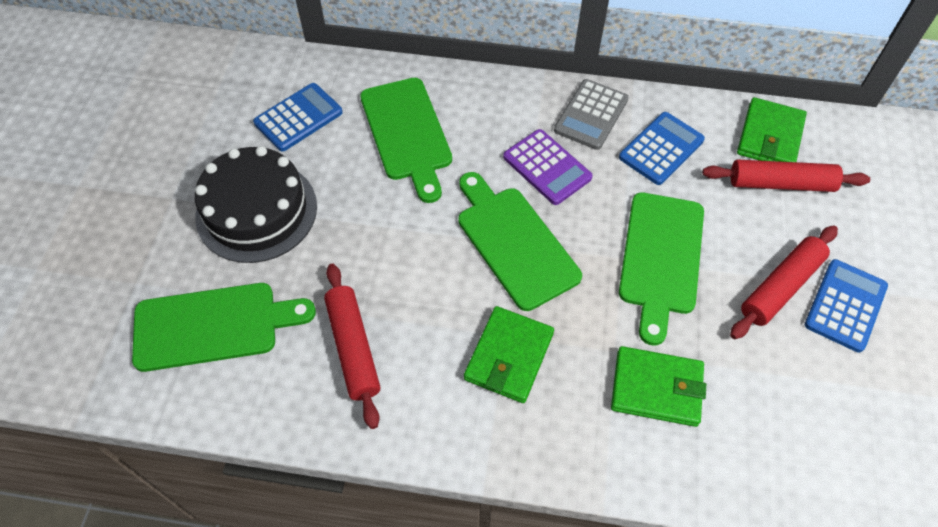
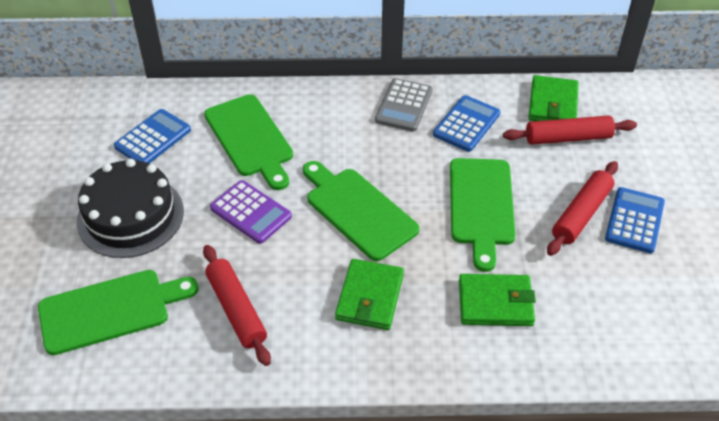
camera: 10 degrees left, 10 degrees down
purple calculator [503,129,593,205] -> purple calculator moved to [210,180,292,244]

